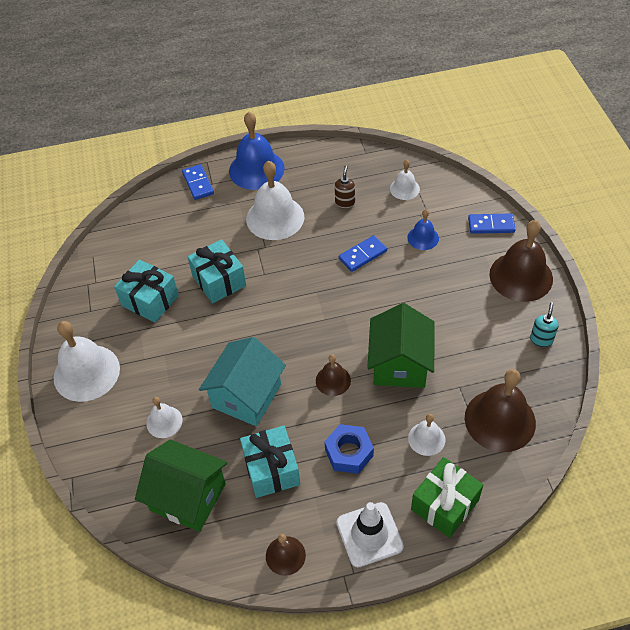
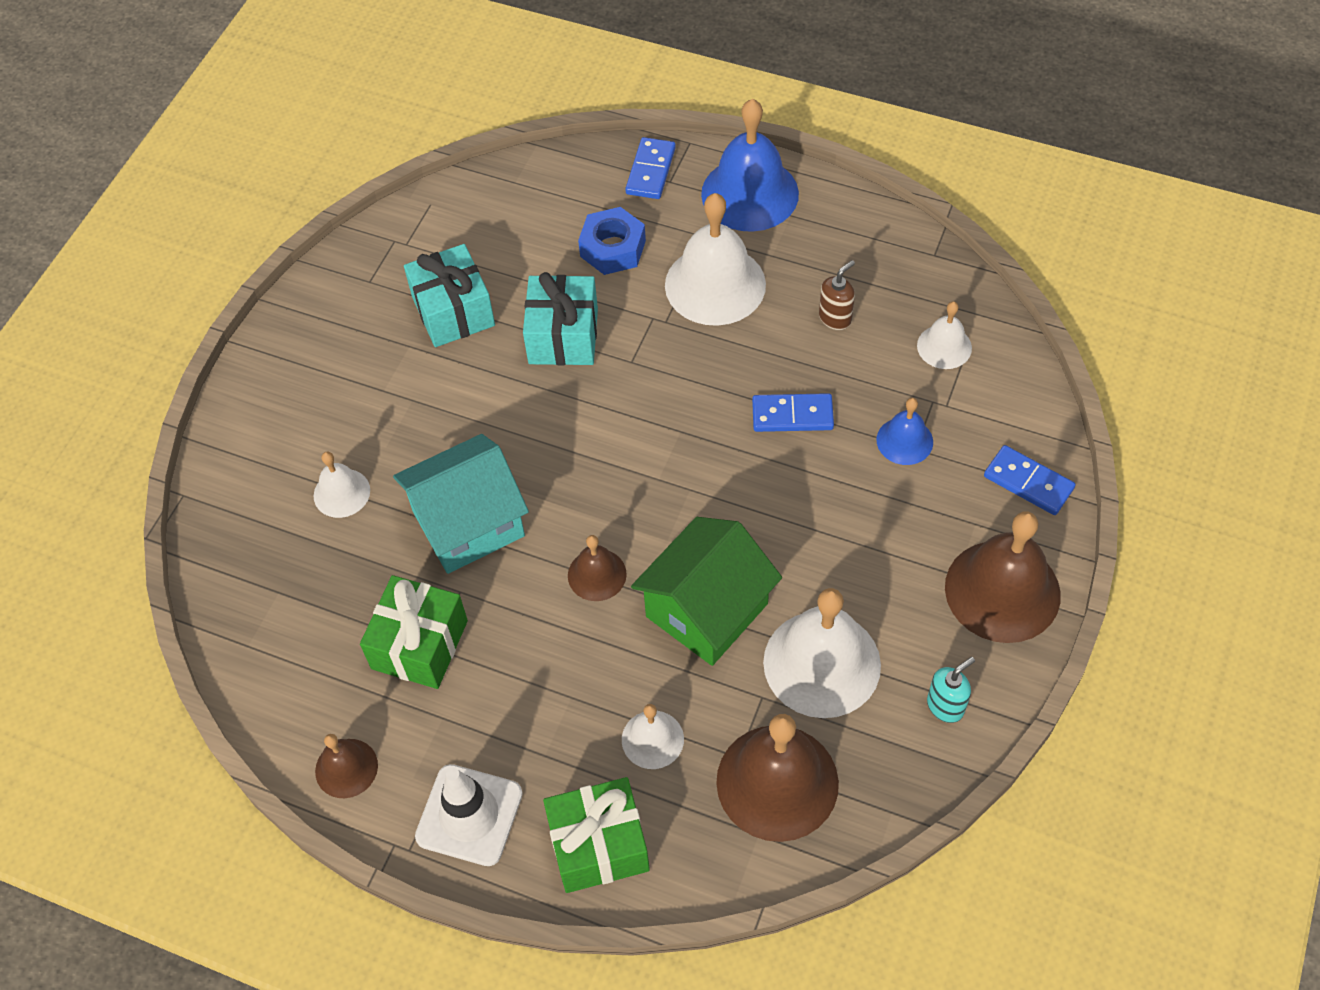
camera: 35 degrees right, 5 degrees up
white bell [54,321,120,402] -> white bell moved to [763,588,881,718]
green house [135,440,227,532] -> none
turquoise gift [240,426,300,498] -> green gift [360,575,468,689]
blue nut [324,424,374,474] -> blue nut moved to [578,207,646,275]

